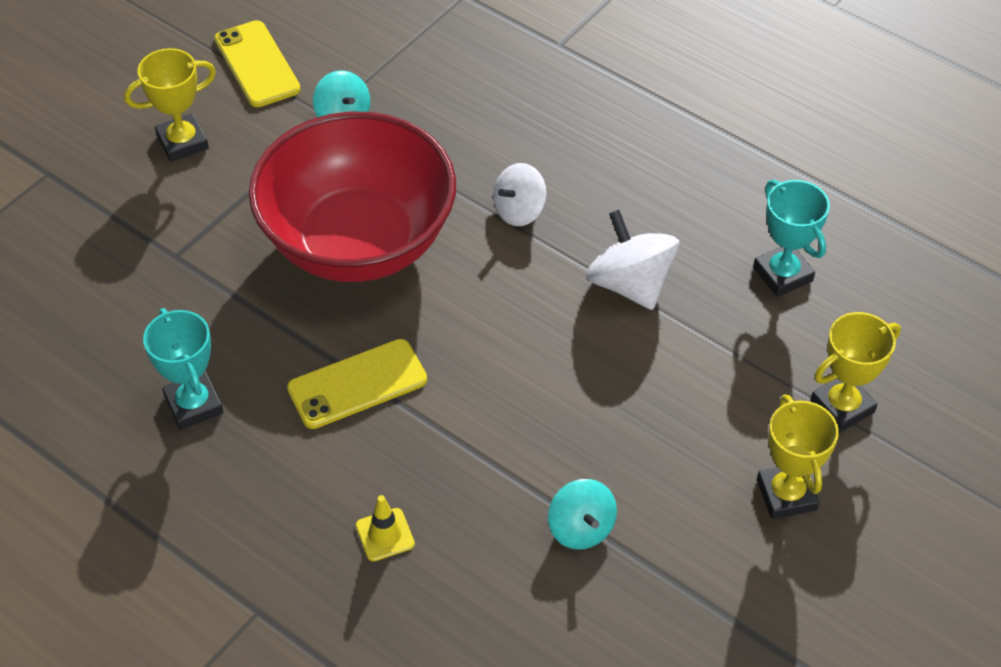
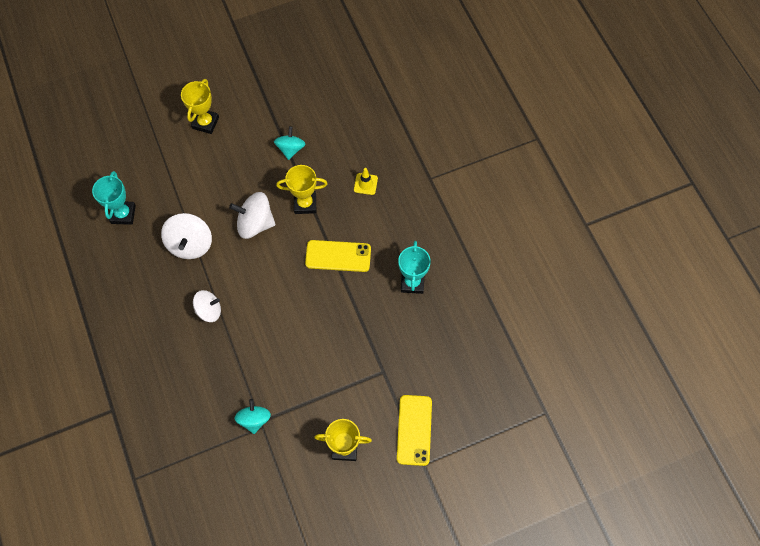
camera: 150 degrees left, 15 degrees up
yellow phone [214,20,301,107] -> yellow phone moved to [397,395,432,466]
red bowl [249,112,456,282] -> none
yellow trophy [810,312,901,433] -> yellow trophy moved to [276,165,328,214]
none -> white spinning top [229,192,275,239]

